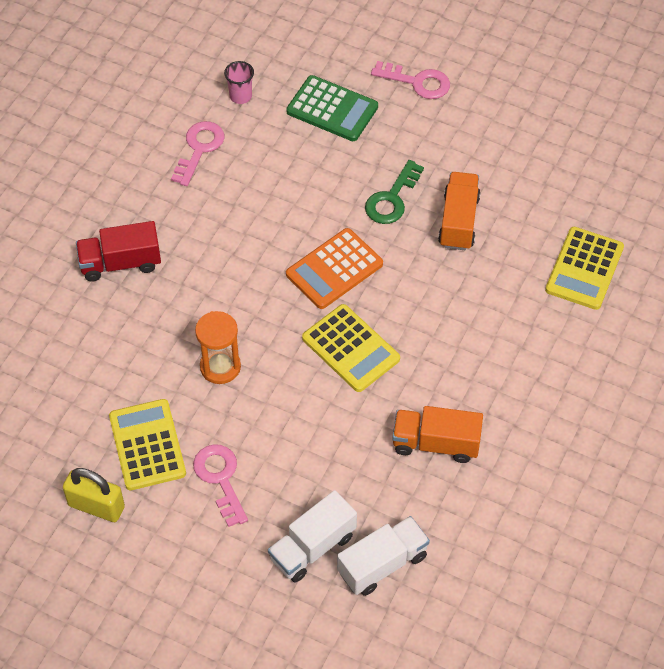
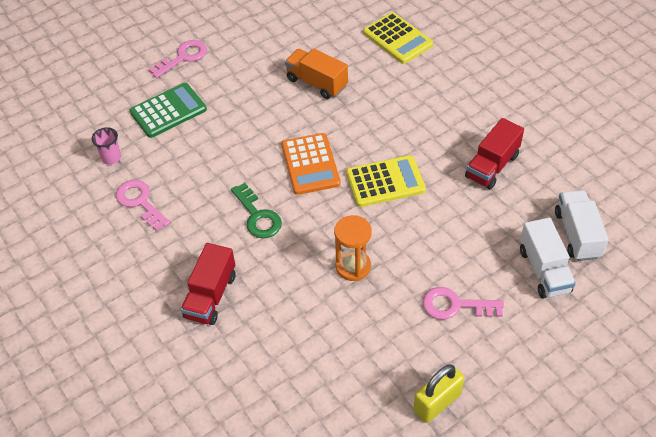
camera: 60 degrees left, 5 degrees down
yellow calculator [109,399,186,490] -> none
green key [365,160,424,224] -> green key moved to [231,183,282,238]
orange truck [392,406,483,463] -> red truck [465,118,524,189]

